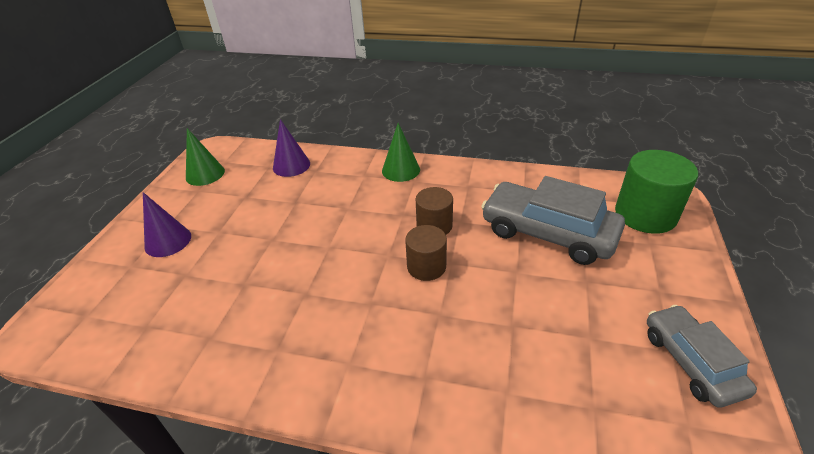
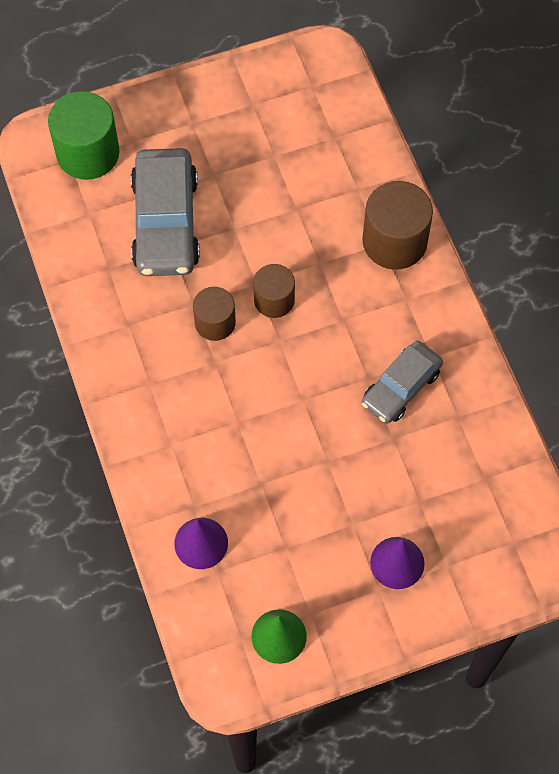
camera: 125 degrees left, 25 degrees up
green cone [382,123,420,182] -> none
grey car [647,305,757,408] -> grey car moved to [362,341,443,424]
none -> brown cylinder [362,181,433,270]

